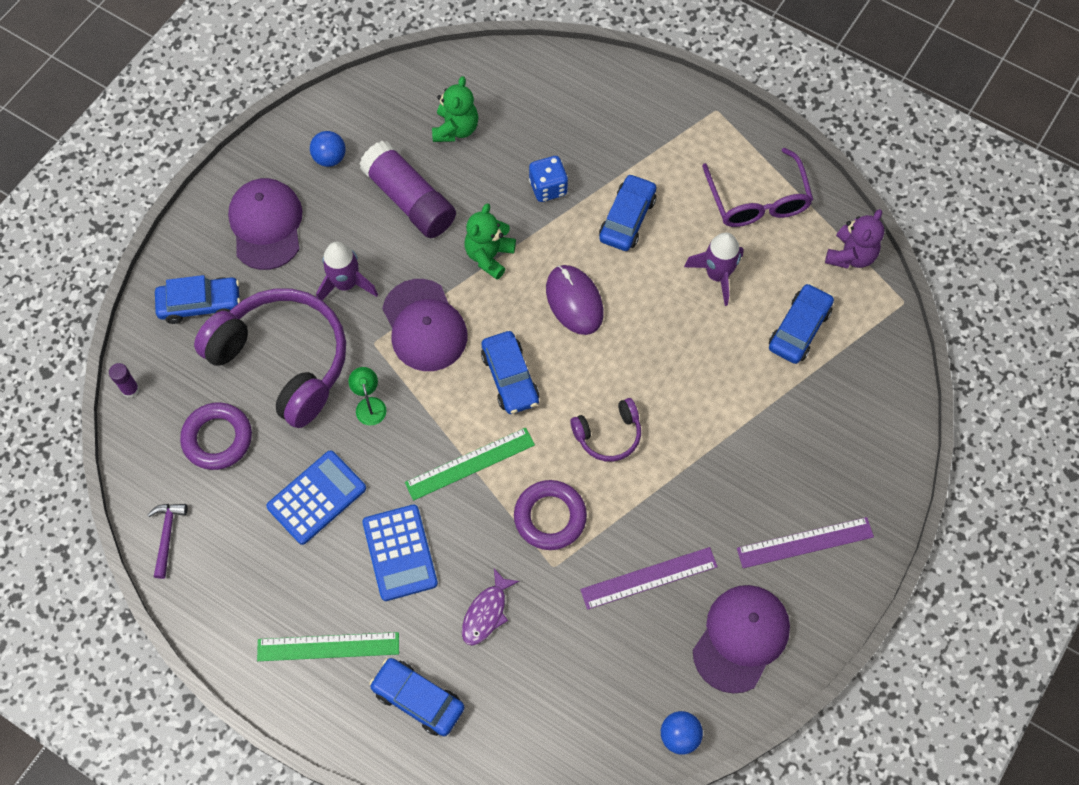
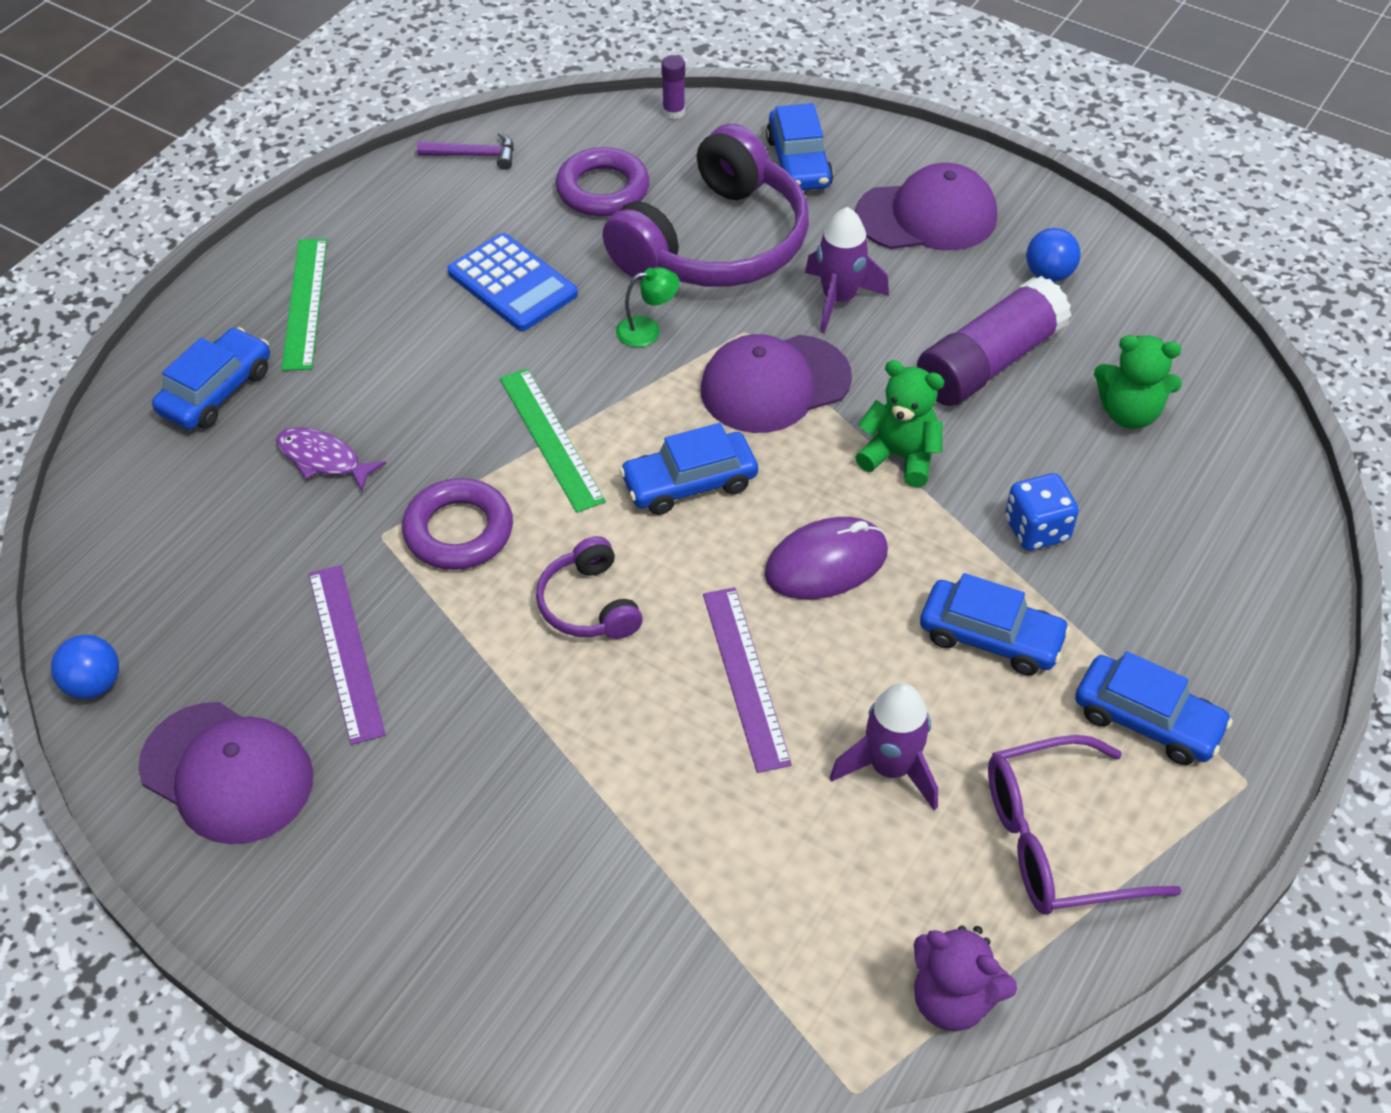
camera: 90 degrees right, 15 degrees down
blue calculator [362,505,438,601] -> none
purple ruler [737,517,874,568] -> purple ruler moved to [703,587,792,773]
blue car [769,283,834,364] -> blue car moved to [1075,651,1233,765]

